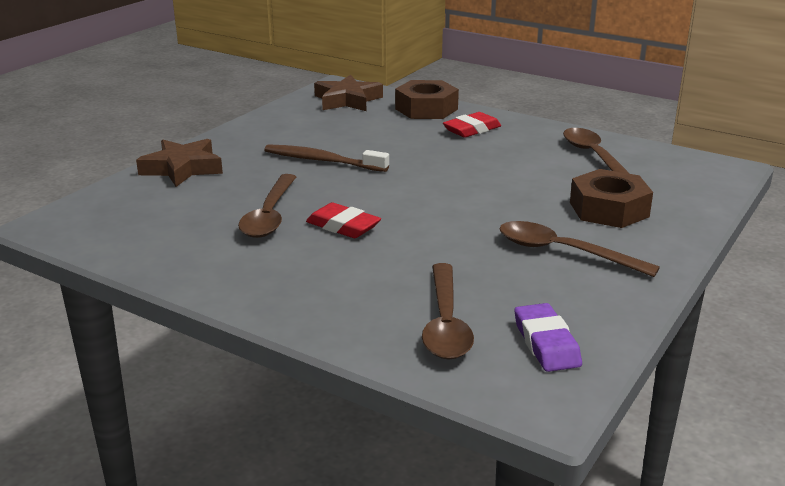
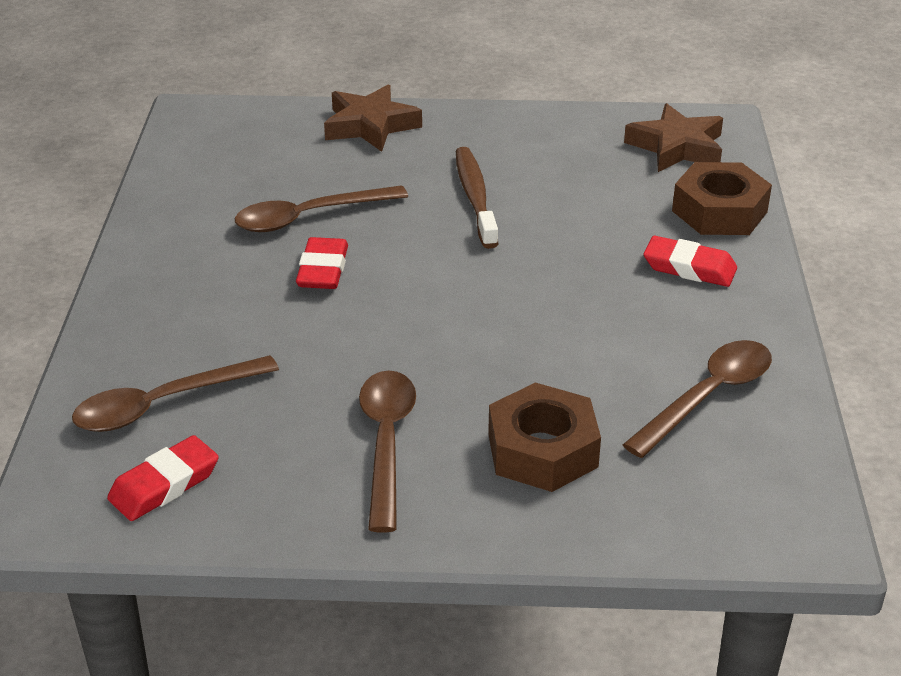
camera: 60 degrees right, 10 degrees up
purple eraser [514,303,582,372] -> red eraser [107,435,219,521]

